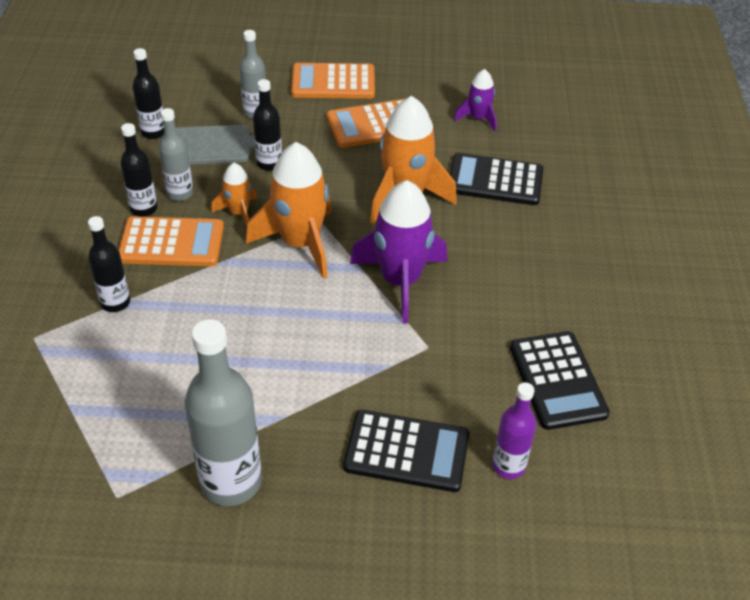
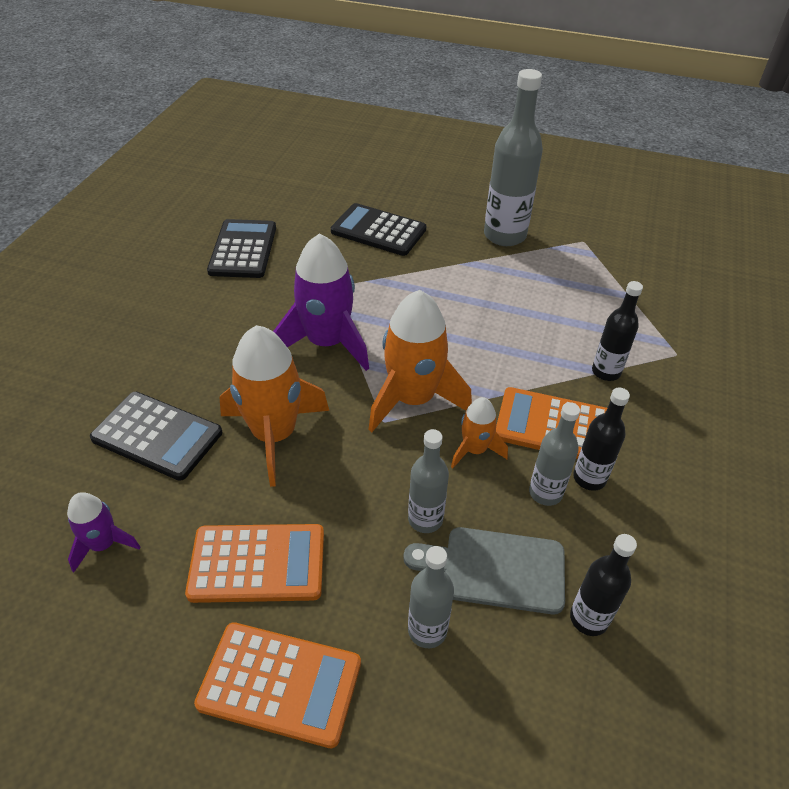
camera: 165 degrees left, 0 degrees up
black bottle [253,79,282,171] -> grey bottle [408,429,449,533]
purple bottle [492,383,536,479] -> none

